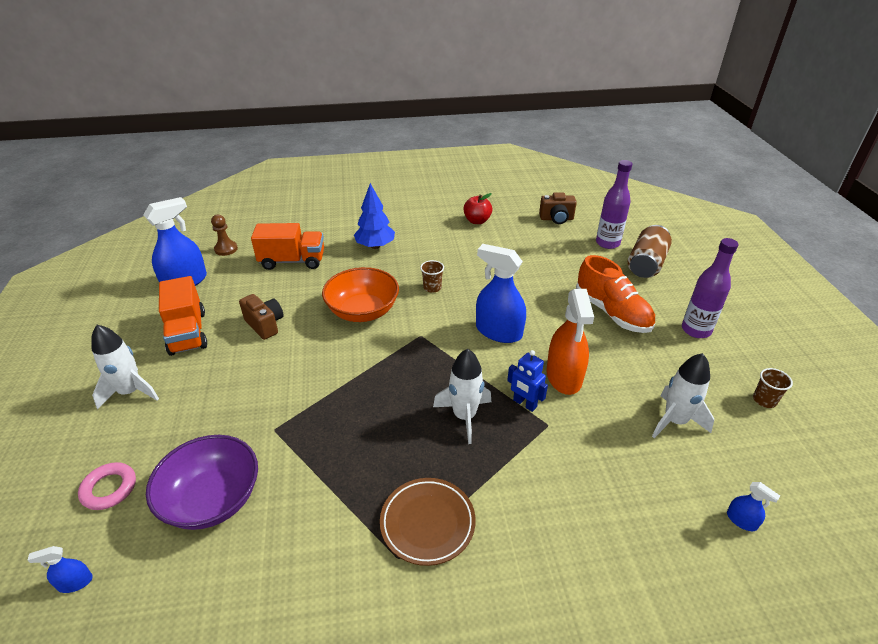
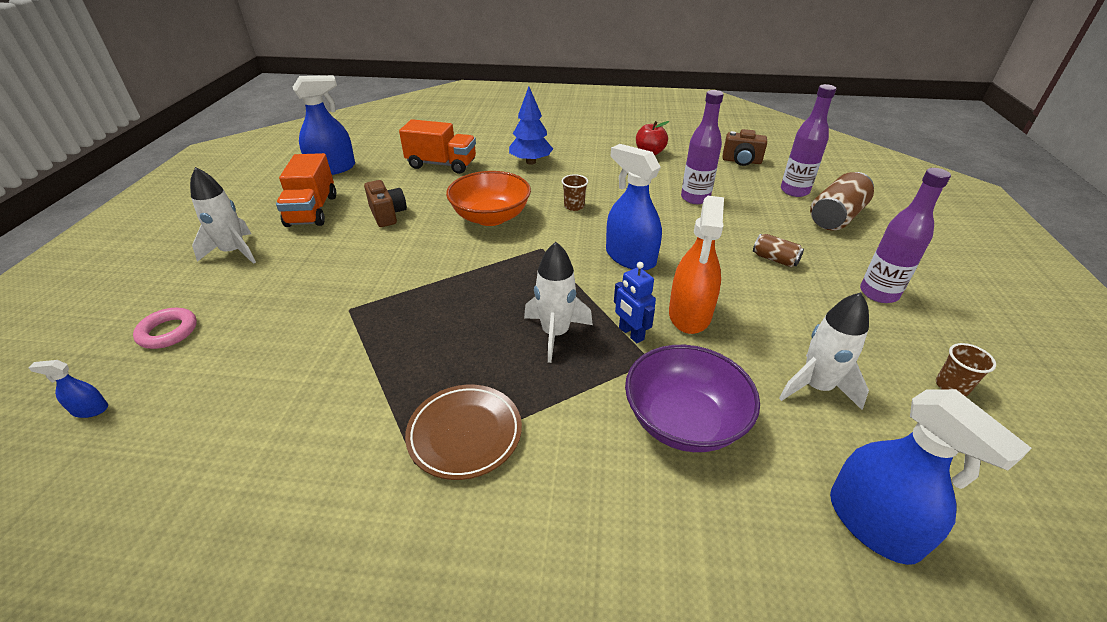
camera: 15 degrees right, 0 degrees up
purple bowl [146,435,258,530] -> purple bowl moved to [625,345,760,452]
brown pawn [211,215,238,256] -> none
orange shoe [576,255,655,333] -> brown can [753,234,804,267]
blue spray bottle [727,482,780,531] -> blue spray bottle [830,389,1032,565], size x2.25
none -> purple bottle [681,90,724,204]

